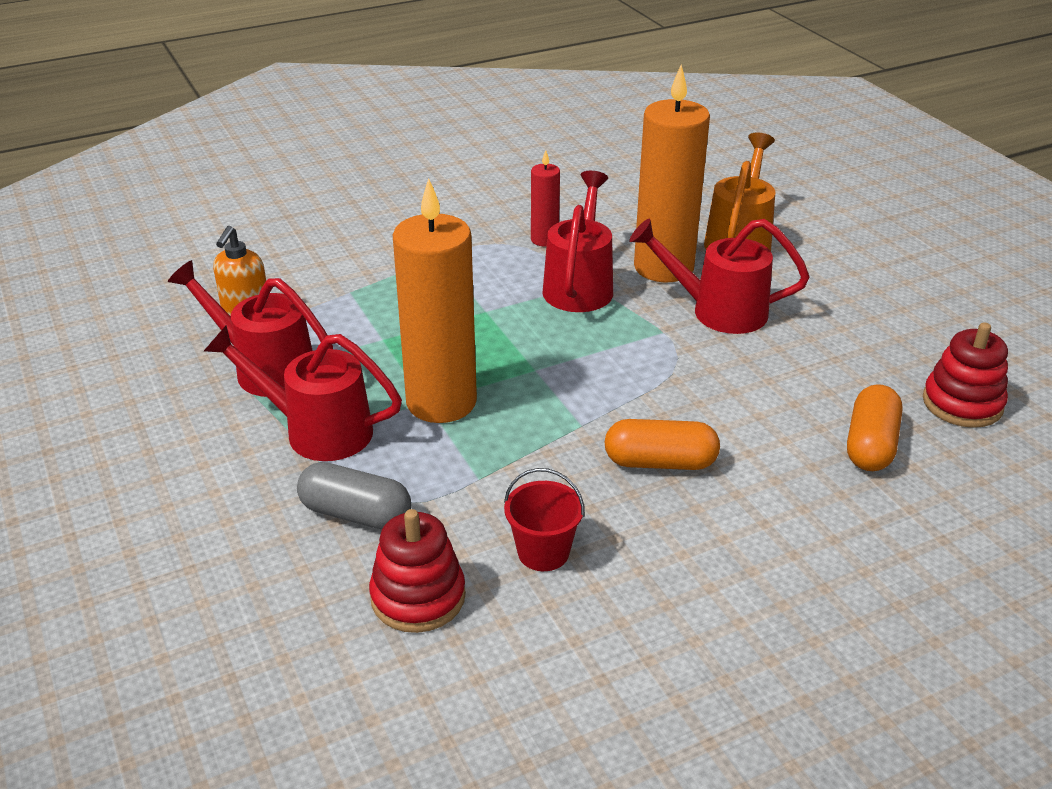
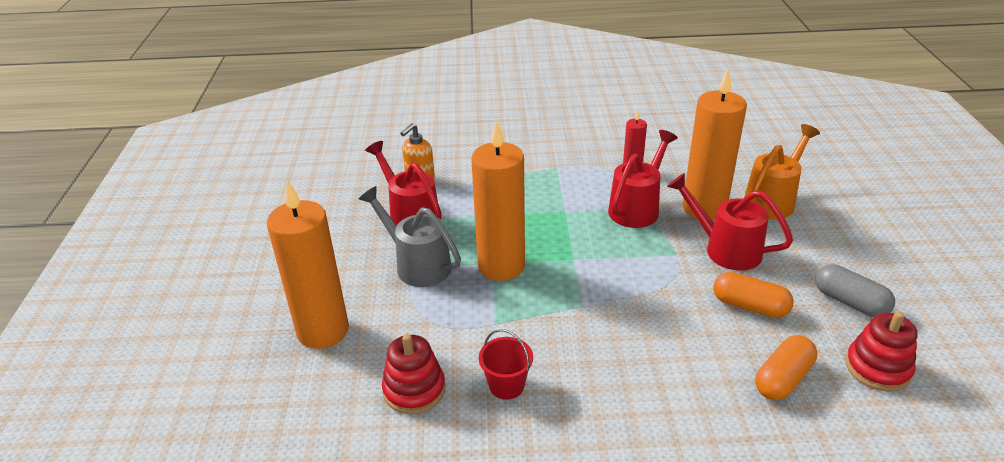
camera: 25 degrees right, 0 degrees up
red watering can [204,325,402,461] -> grey watering can [359,186,461,287]
grey capsule [297,462,411,529] -> grey capsule moved to [815,264,895,317]
orange capsule [604,419,720,470] -> orange capsule moved to [713,272,794,318]
none -> orange candle [267,180,349,349]

